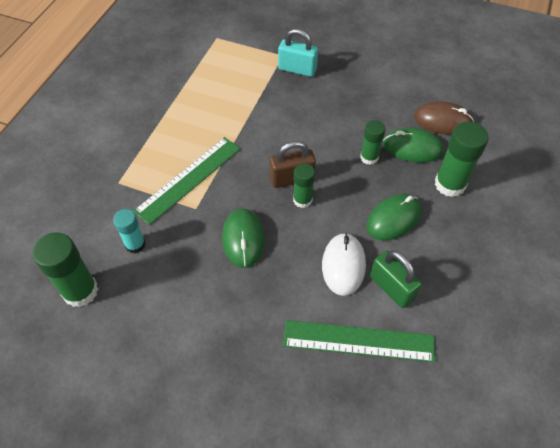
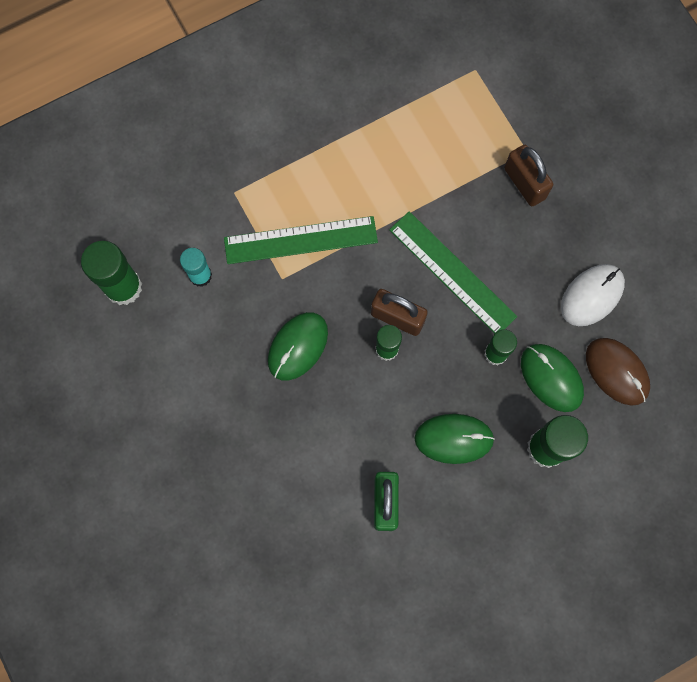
camera: 40 degrees right, 20 degrees up
turquoise padlock [278,29,318,77] -> brown padlock [504,145,553,206]
green ruler [283,320,435,362] -> green ruler moved to [389,211,517,333]
white mouse [322,233,366,296] -> white mouse moved to [561,264,625,326]

